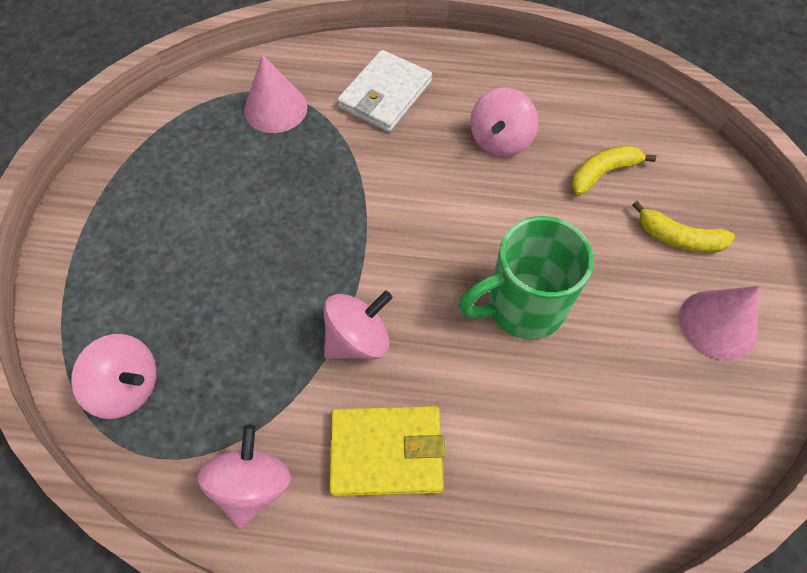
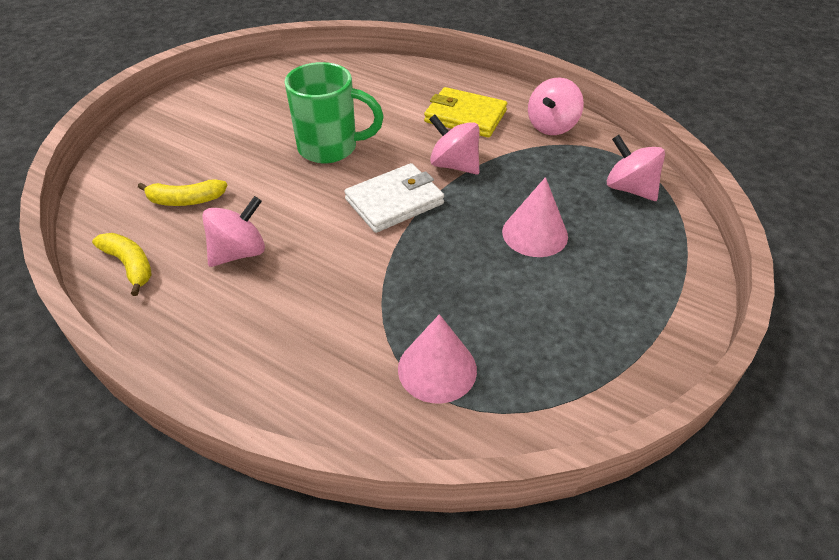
camera: 155 degrees left, 15 degrees down
pink spinning top [324,291,393,359] -> pink spinning top turned 45 degrees clockwise [429,114,479,175]
white wallet [337,50,432,132] -> white wallet moved to [344,163,444,233]
yellow banana [632,201,735,253] -> yellow banana moved to [92,233,152,296]
pink cone [679,286,759,361] -> pink cone moved to [502,177,568,257]

